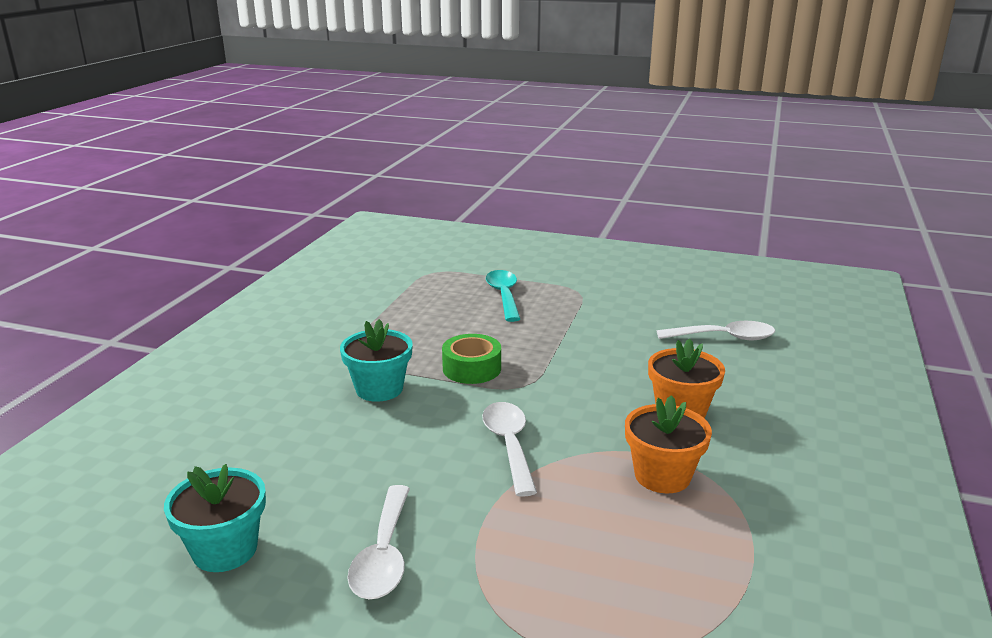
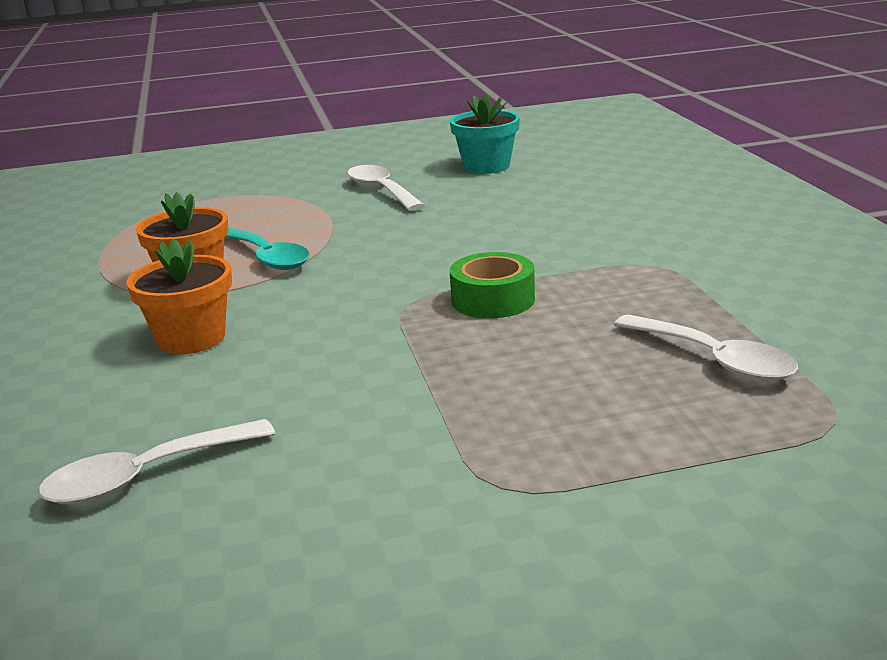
camera: 150 degrees right, 0 degrees up
turquoise flower pot [340,319,413,402] -> none
white spoon [482,402,537,497] -> white spoon moved to [614,314,798,381]
turquoise spoon [486,270,520,322] -> turquoise spoon moved to [225,228,310,270]

